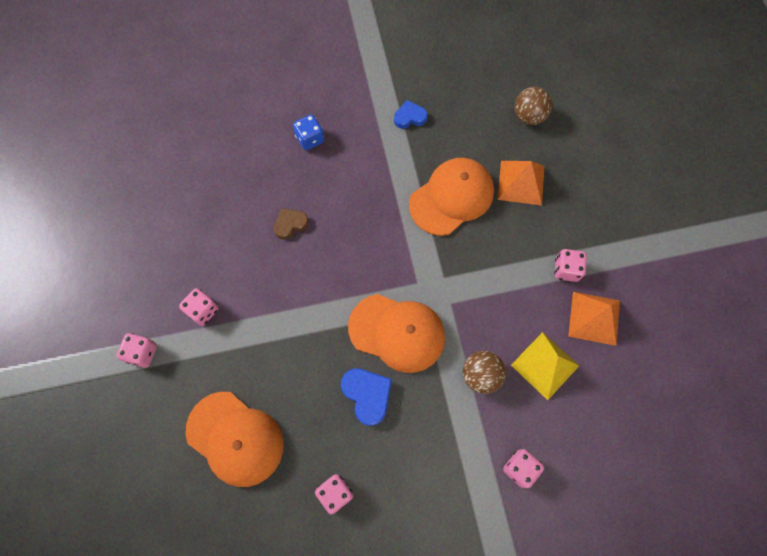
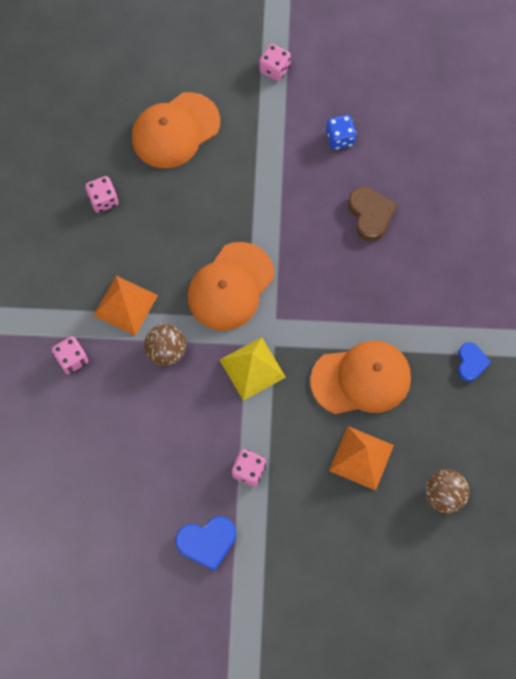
camera: 105 degrees right, 0 degrees up
pink dice [179,288,219,326] -> none
brown heart [274,208,309,239] -> brown heart [348,187,397,242], size x1.50
blue dice [293,114,324,150] -> blue dice moved to [326,115,357,150]
blue heart [341,368,392,426] -> blue heart moved to [175,516,236,571]
orange cap [409,158,494,236] -> orange cap turned 75 degrees counterclockwise [310,341,411,414]
yellow pyramid [511,332,579,400] -> yellow pyramid moved to [220,337,286,401]
orange pyramid [568,292,620,346] -> orange pyramid moved to [93,276,158,336]

